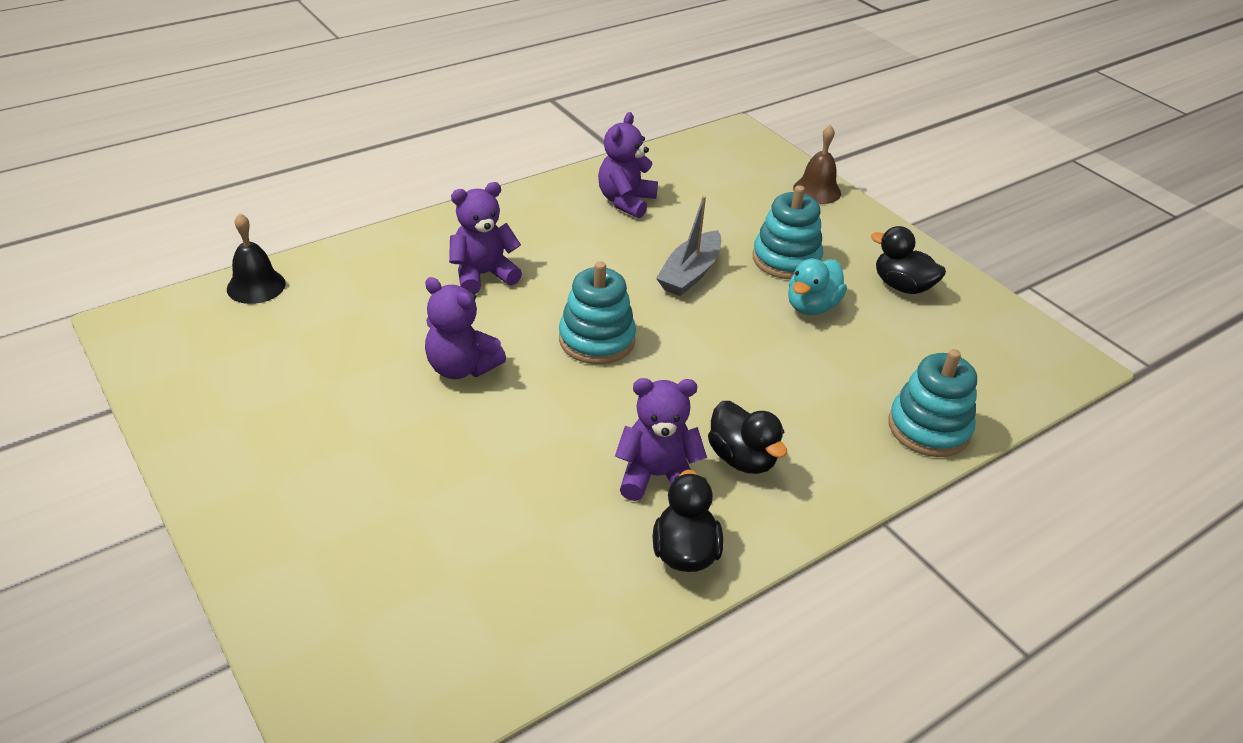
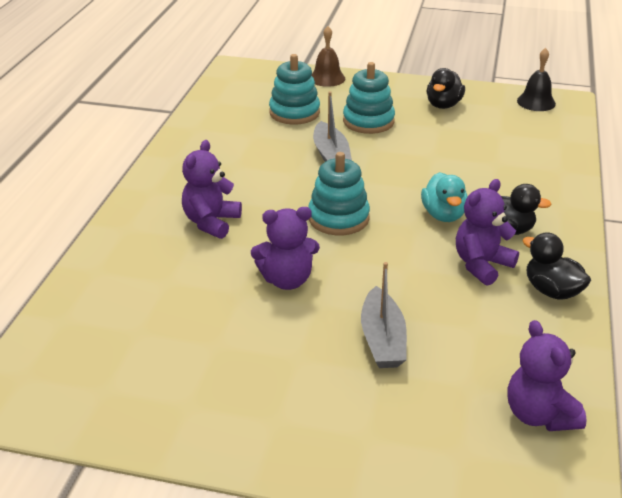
camera: 40 degrees left, 5 degrees down
black bell [227,213,286,304] -> black bell moved to [517,48,556,111]
purple teddy bear [598,112,658,218] -> purple teddy bear moved to [507,320,587,431]
turquoise duck [788,258,847,315] -> turquoise duck moved to [421,172,468,222]
black duck [871,226,946,294] -> black duck turned 60 degrees counterclockwise [426,68,465,109]
turquoise stacking toy [888,349,977,457] -> turquoise stacking toy moved to [269,54,320,125]
none -> grey boat [361,262,407,368]

